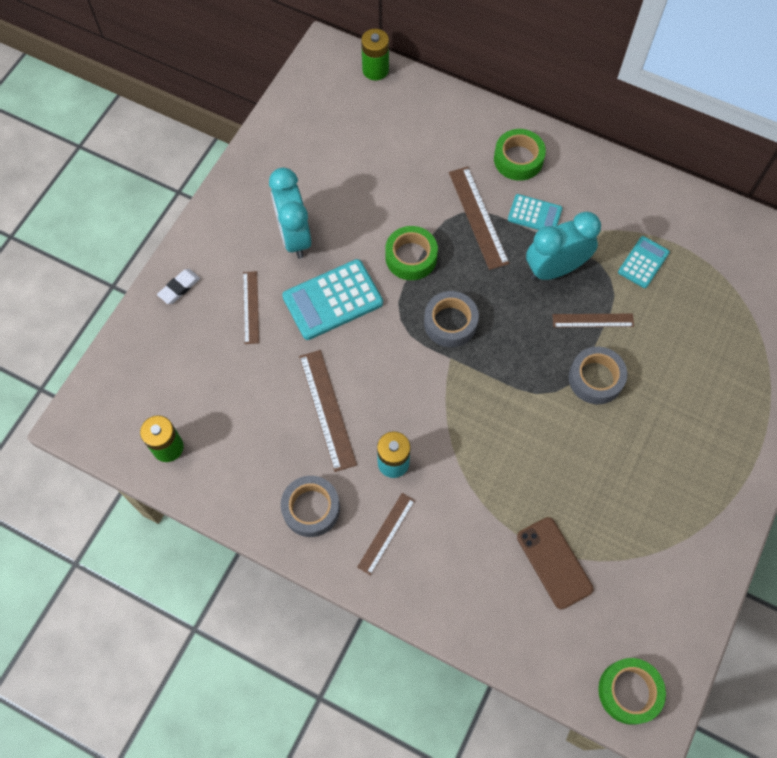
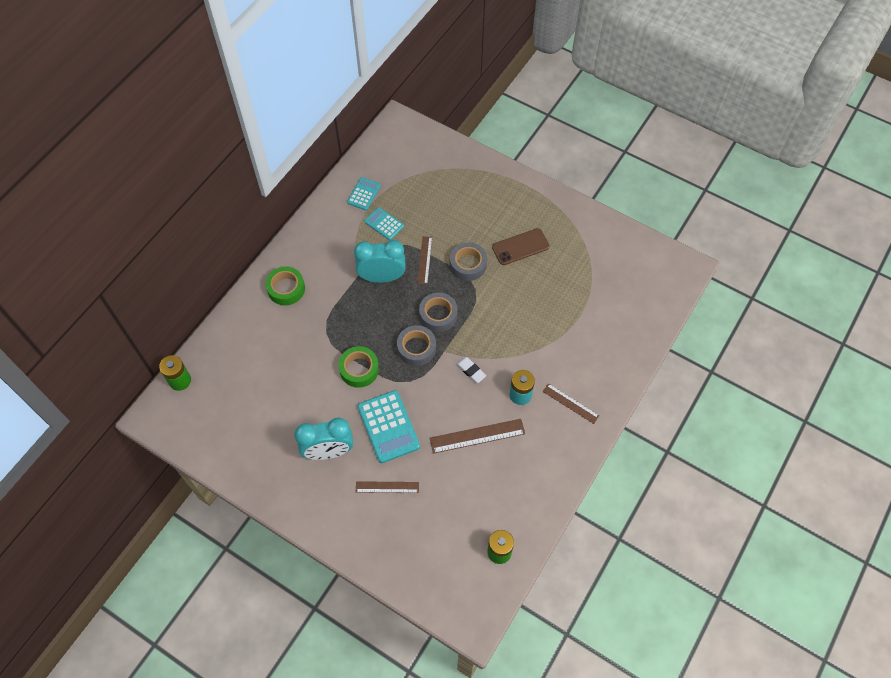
camera: 85 degrees left, 5 degrees down
white eraser [157,269,200,304] -> white eraser moved to [456,356,486,383]
grey tape [281,476,340,537] -> grey tape moved to [419,292,458,332]
brown ruler [449,167,509,270] -> none
turquoise calculator [508,194,563,230] -> turquoise calculator moved to [347,177,381,210]
brown phone [517,517,594,610] -> brown phone moved to [492,228,550,265]
turquoise clock [526,212,601,280] -> turquoise clock turned 105 degrees clockwise [354,240,406,283]
green tape [598,658,666,725] -> none

